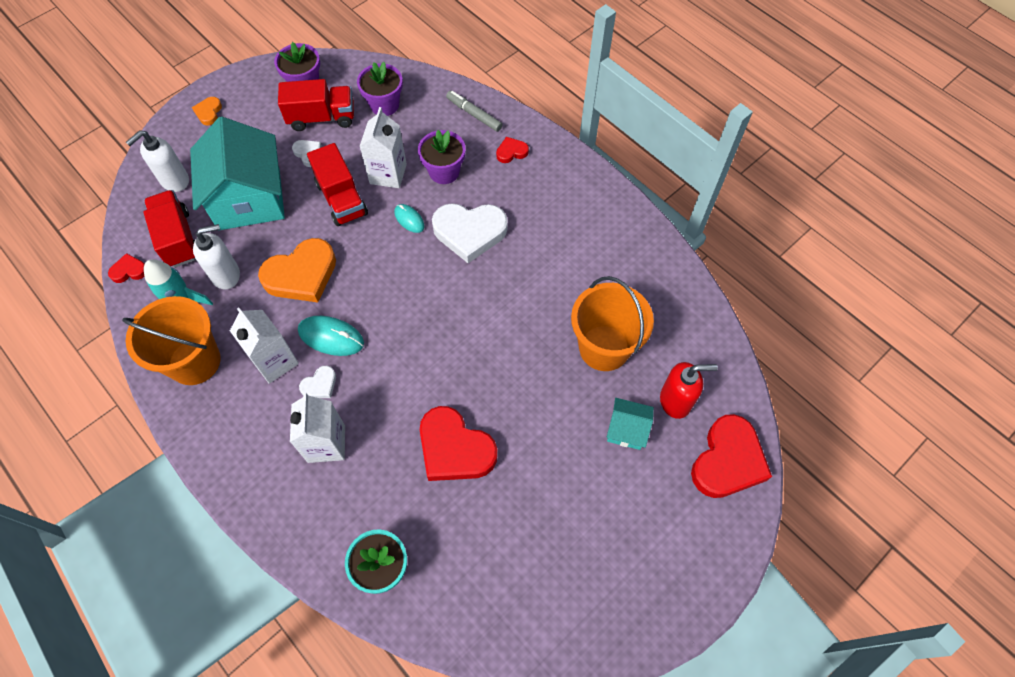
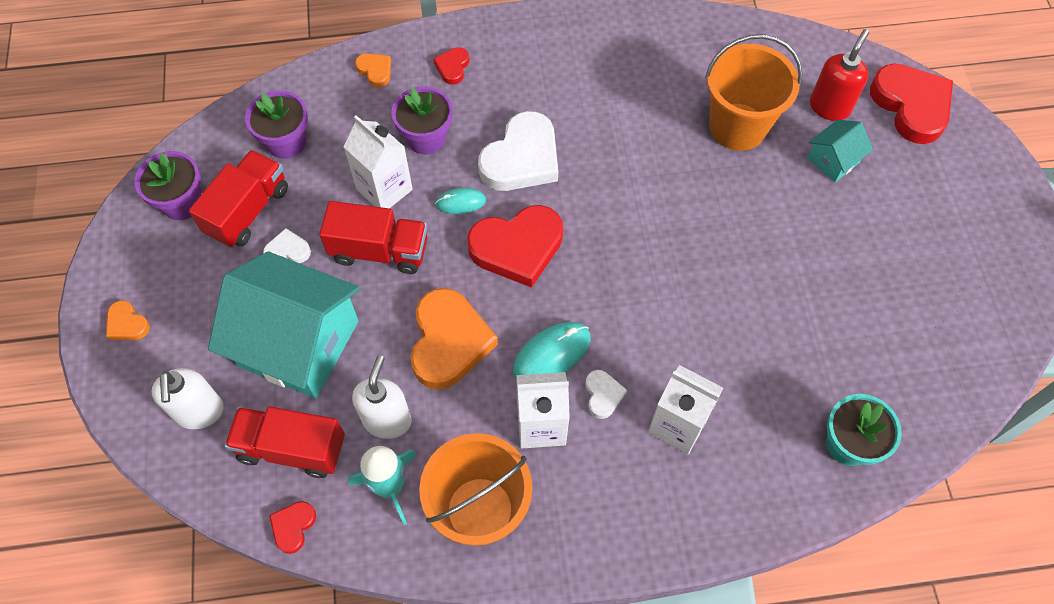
camera: 55 degrees left, 0 degrees up
red heart [420,406,498,481] -> red heart moved to [467,205,563,288]
grey marker [446,91,503,132] -> orange heart [355,53,391,87]

